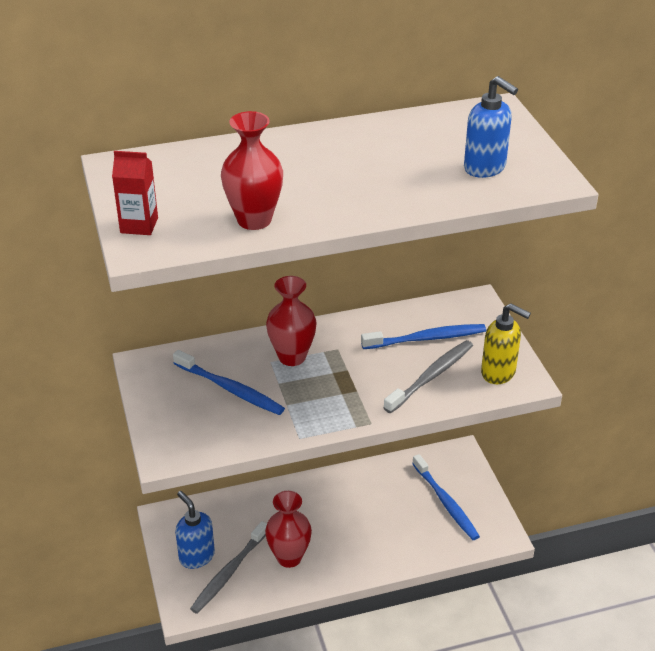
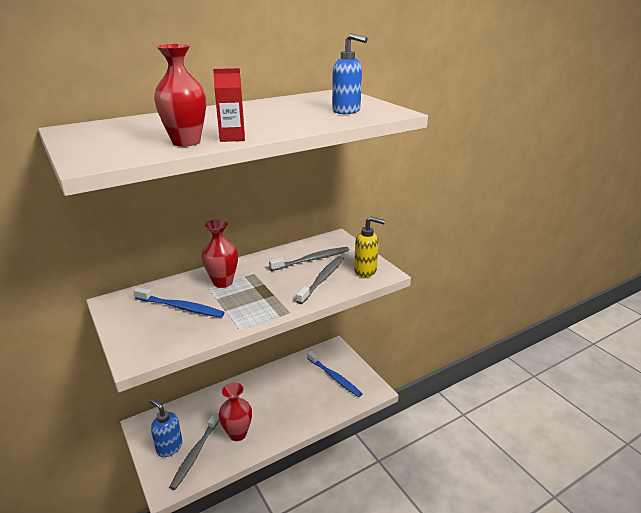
camera: 15 degrees left, 10 degrees down
red carton [112,151,158,235] -> red carton moved to [213,68,245,142]
blue toothbrush [361,324,486,349] -> grey toothbrush [269,247,349,271]

